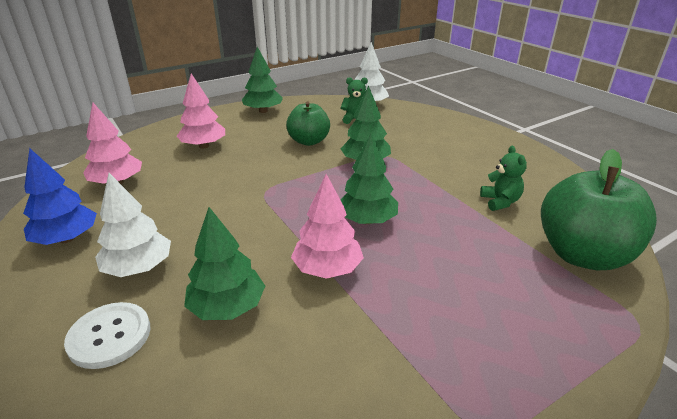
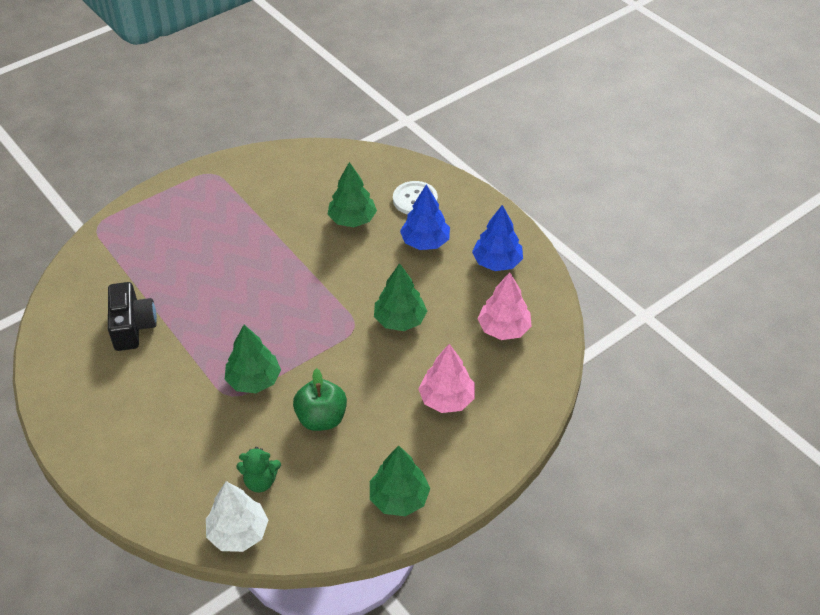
camera: 175 degrees right, 15 degrees up
white tree [95,173,171,277] -> blue tree [400,185,450,250]
pink tree [291,174,364,279] -> none
green tree [341,133,398,224] -> green tree moved to [374,263,427,331]
green teddy bear [480,146,527,211] -> black camera [108,282,157,351]
green apple [541,149,657,270] -> none

